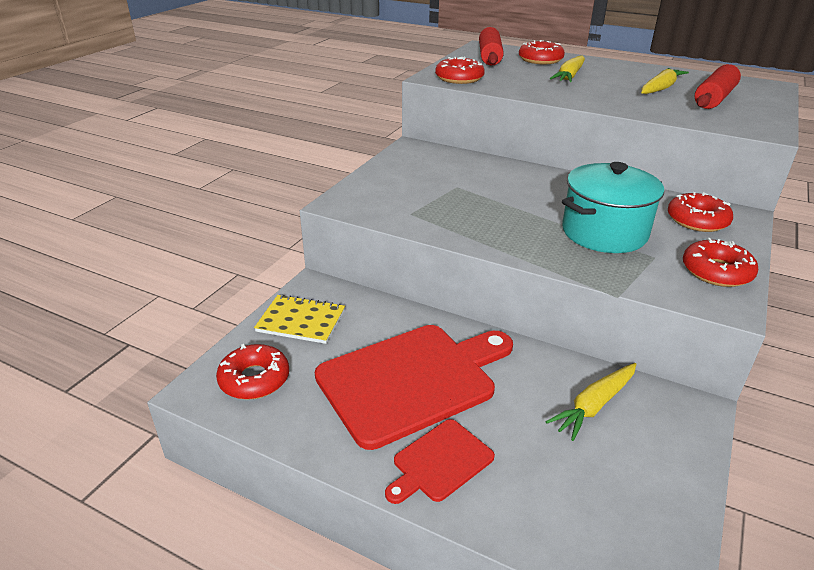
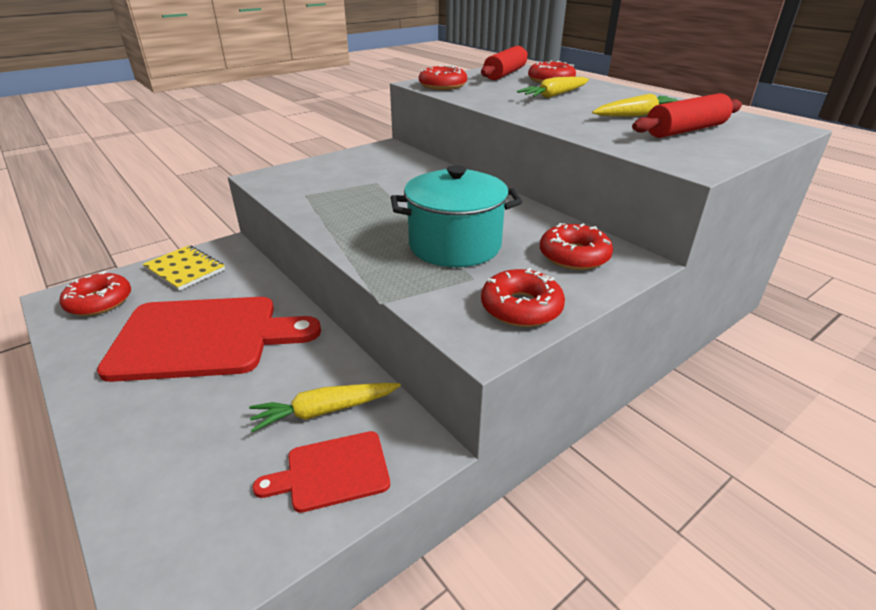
camera: 25 degrees right, 0 degrees up
red cutting board [385,419,495,504] -> red cutting board moved to [252,431,390,513]

